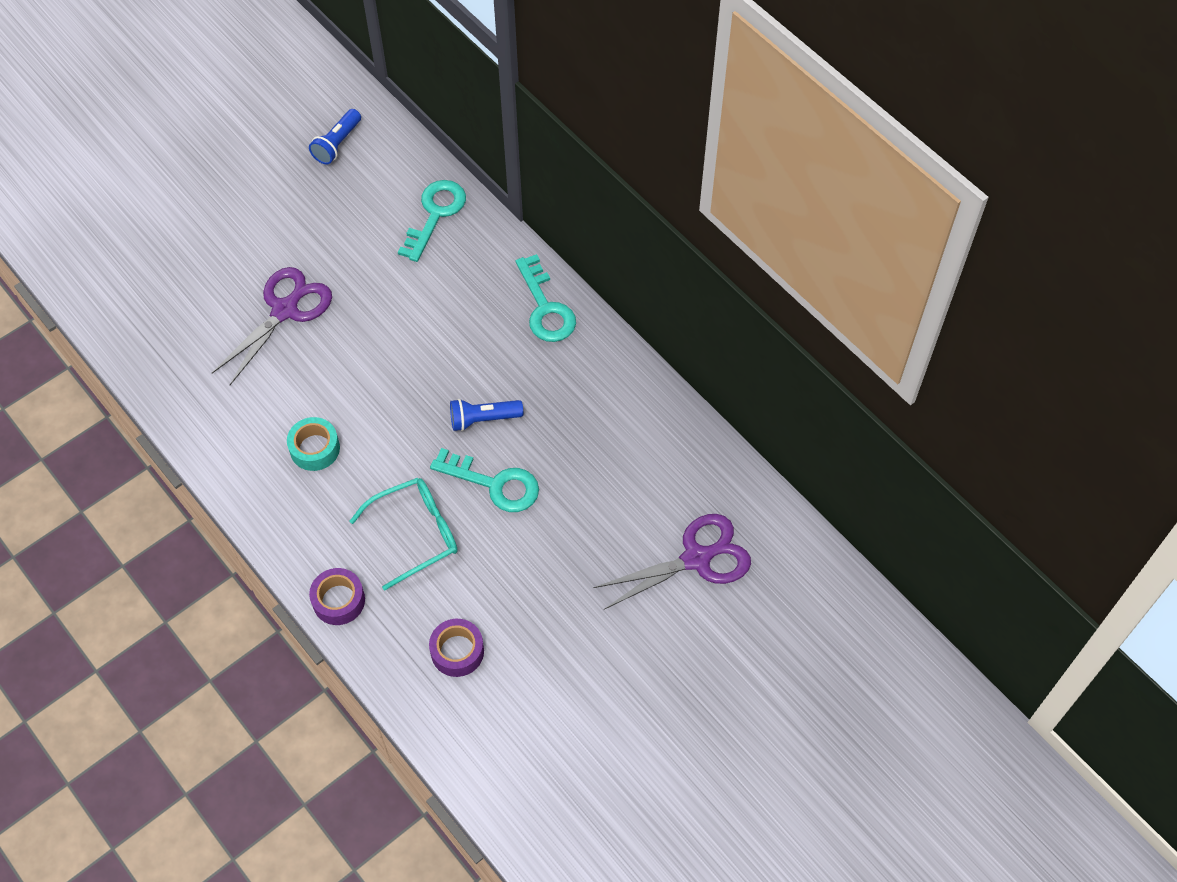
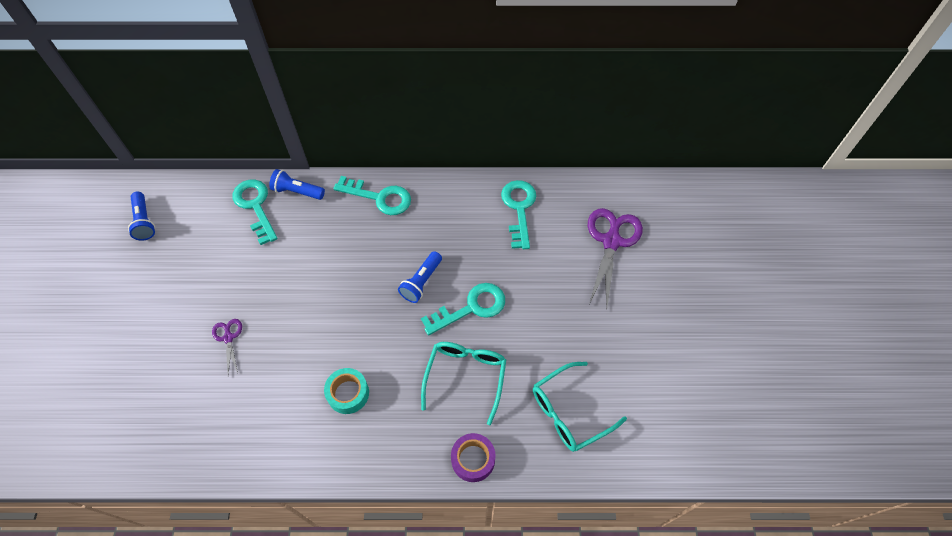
camera: 50 degrees left, 0 degrees up
purple scissors [212,267,332,385] -> purple scissors [212,319,242,374], size x0.50
purple tape [429,619,484,677] -> turquoise glasses [533,362,627,452]
none -> blue flashlight [269,169,325,200]
none -> turquoise key [501,180,536,249]

